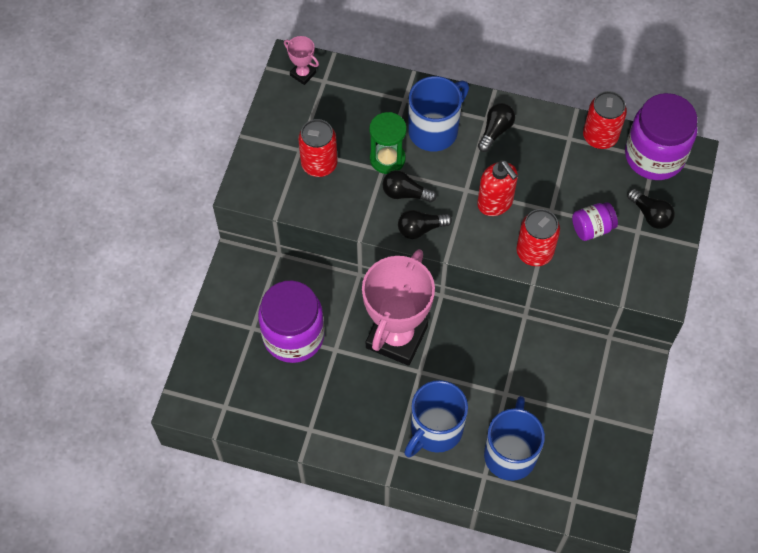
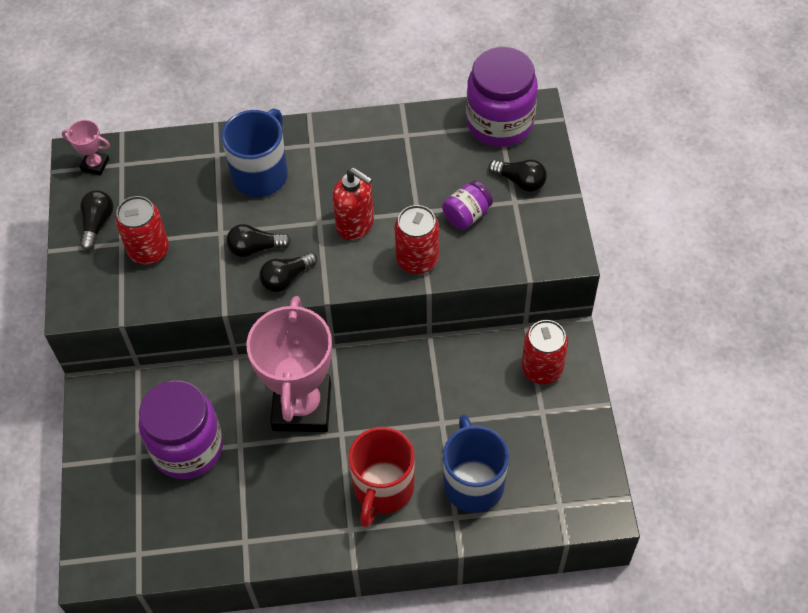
camera: 20 degrees left, 5 degrees down
green hourglass [369,112,407,174] -> none
blue mug [404,380,468,457] -> red mug [349,427,414,527]
black light bulb [478,103,515,152] -> black light bulb moved to [80,190,114,251]
red can [583,91,627,149] -> red can moved to [521,320,568,384]

